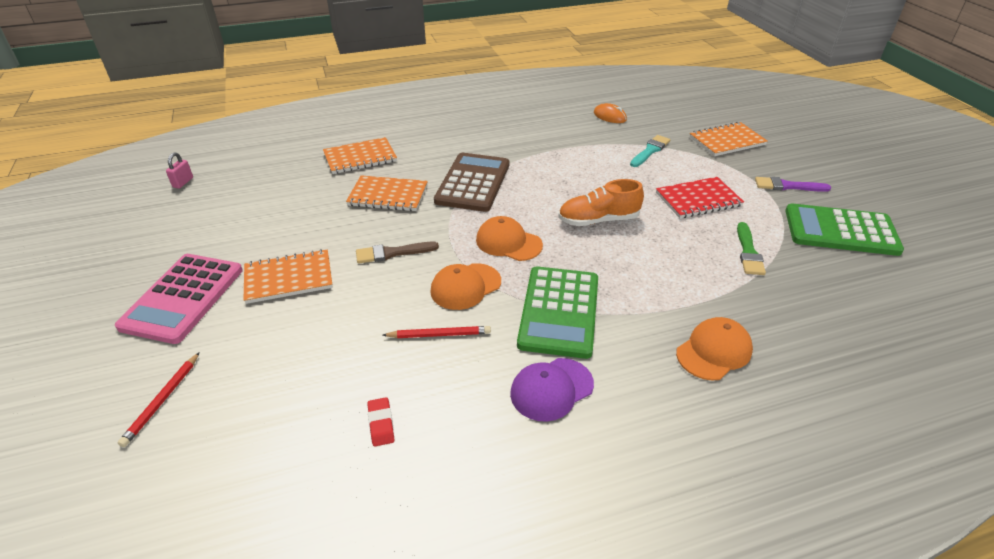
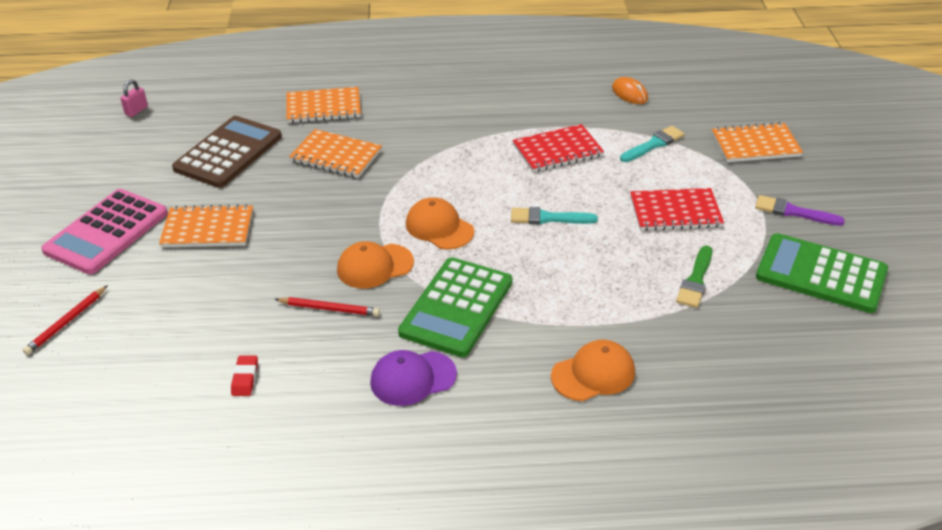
camera: 15 degrees right, 0 degrees up
brown brush [356,242,439,264] -> none
brown calculator [434,153,509,212] -> brown calculator moved to [172,116,282,188]
orange shoe [558,179,644,226] -> turquoise brush [511,207,598,224]
none -> red notebook [512,124,604,172]

